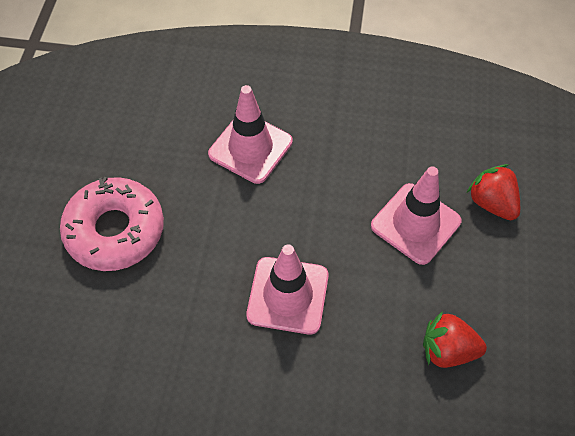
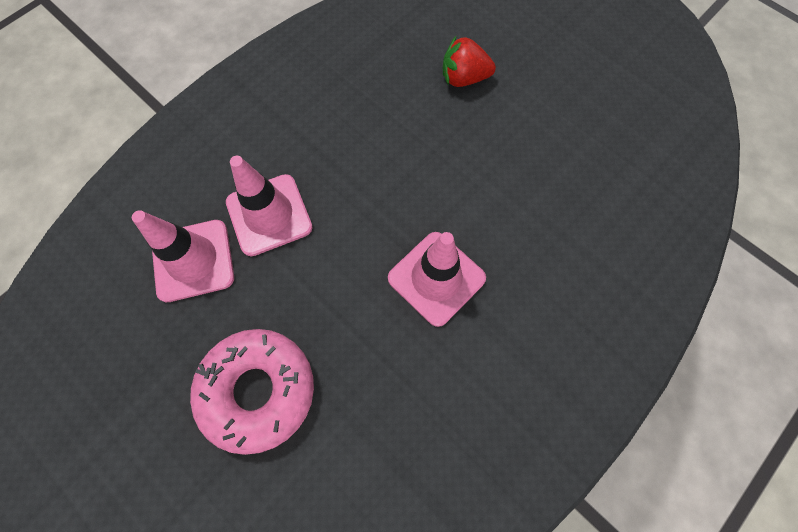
camera: 55 degrees left, 10 degrees up
pink traffic cone [371,166,461,265] -> pink traffic cone moved to [132,210,234,302]
red strawberry [423,311,487,368] -> none

